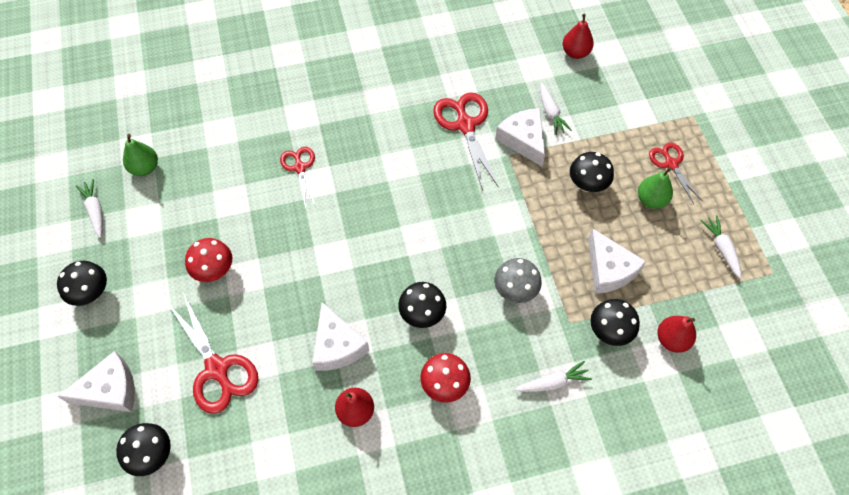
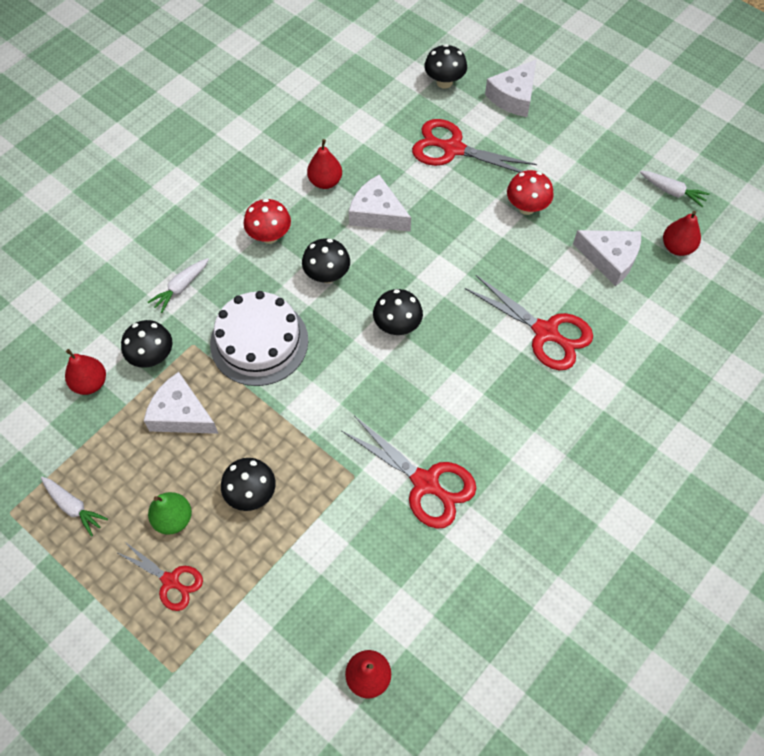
camera: 145 degrees right, 0 degrees up
black mushroom [57,261,107,306] -> black mushroom moved to [373,289,423,335]
green pear [123,134,158,176] -> red pear [663,211,701,256]
red scissors [280,147,316,208] -> red scissors [465,275,593,370], size x1.63
grey mushroom [494,258,542,303] -> white cake [210,291,308,386]
white cheese [495,108,545,166] -> white cheese moved to [573,230,641,287]
white carrot [540,83,572,135] -> none

